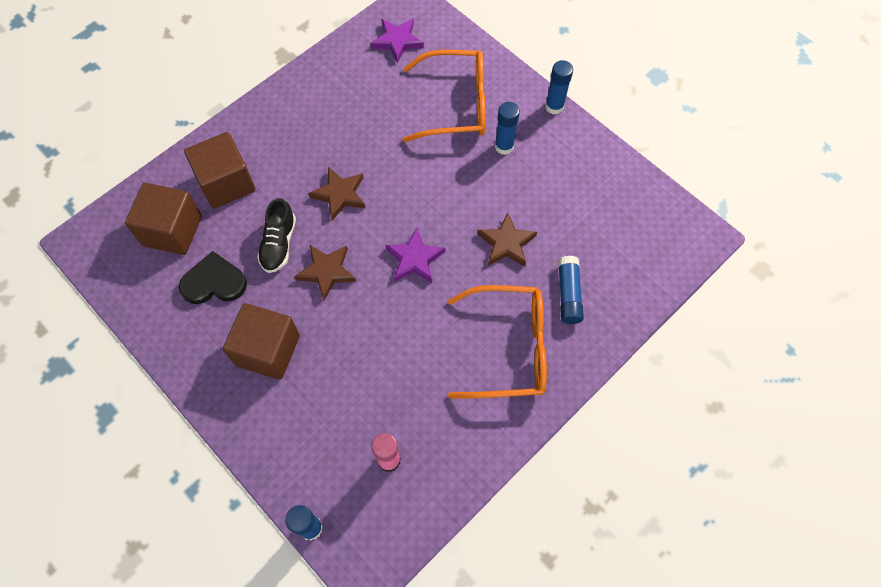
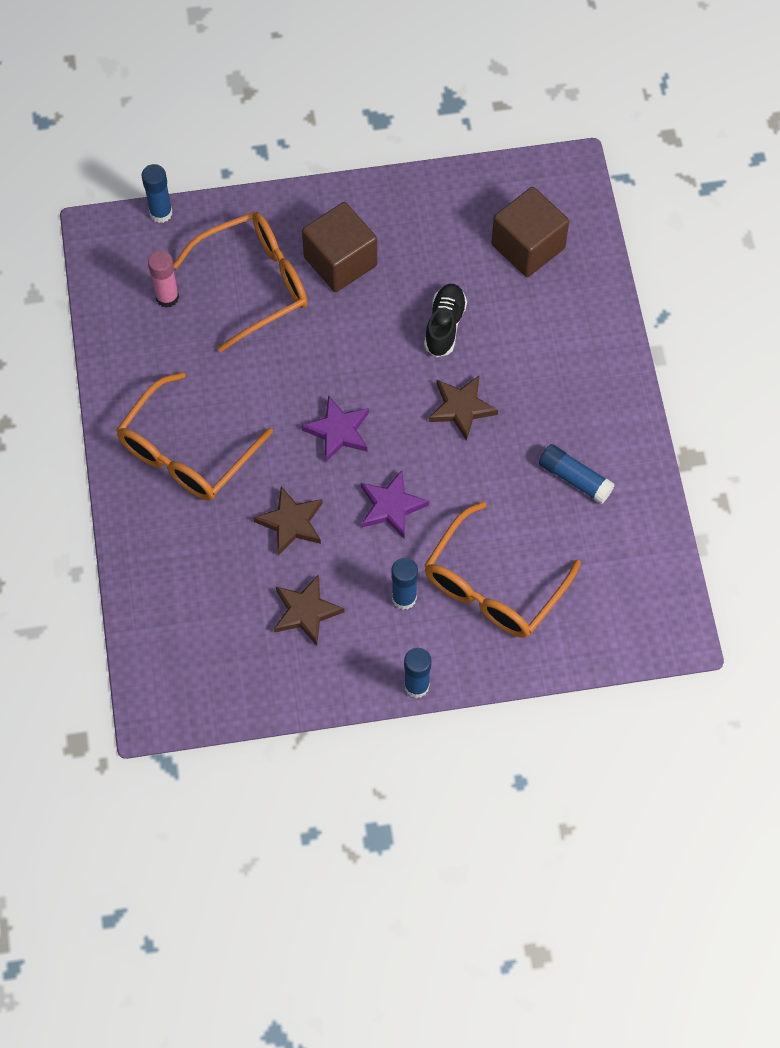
camera: 125 degrees right, 0 degrees up
black heart [179,251,247,304] -> none
brown cube [184,132,256,209] -> none
black shoe [257,198,296,273] -> black shoe turned 60 degrees clockwise [424,284,467,357]
brown star [294,245,356,301] -> brown star moved to [274,574,344,646]
purple star [371,19,424,63] -> purple star moved to [361,470,429,538]
blue glue stick [558,256,584,324] -> blue glue stick moved to [539,444,615,504]
none -> orange glasses [173,212,307,352]

